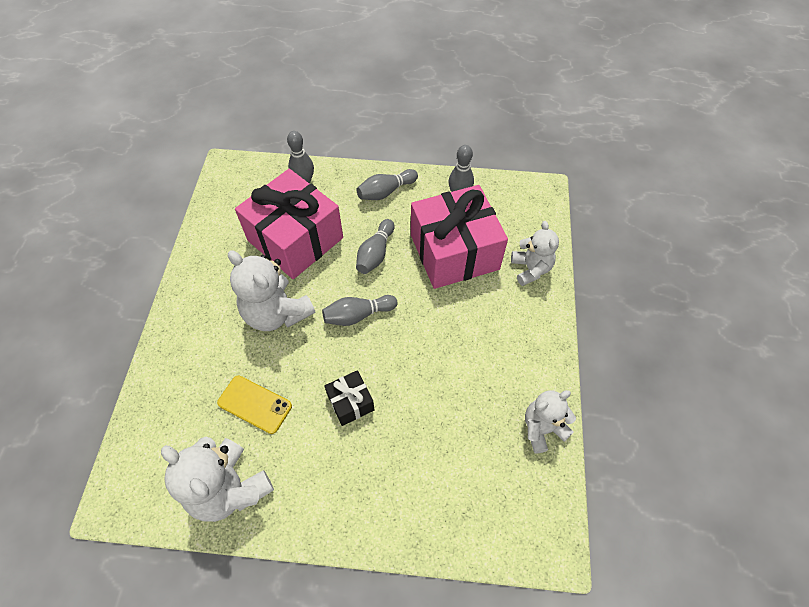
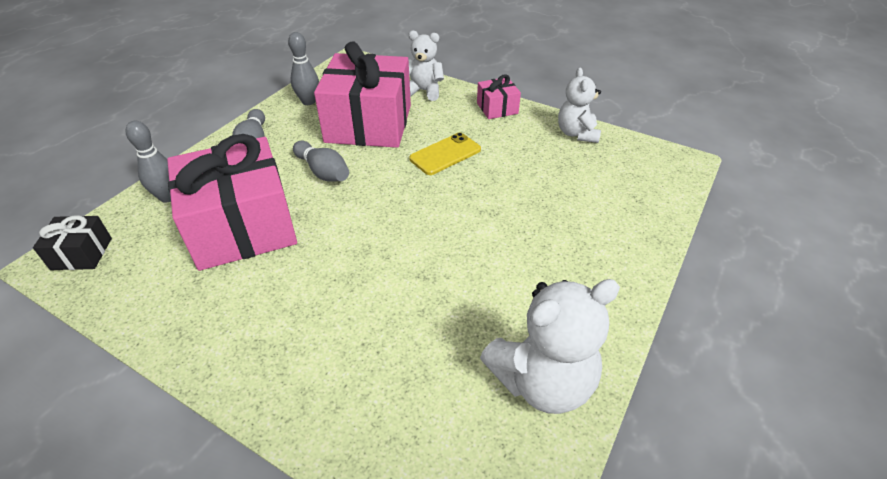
camera: 65 degrees left, 15 degrees down
yellow phone [217,376,292,434] -> yellow phone moved to [409,133,481,175]
white teddy bear [228,250,315,331] -> none
grey bowling pin [322,295,397,326] -> none
black gift [324,370,374,426] -> black gift moved to [33,215,112,270]
none -> pink gift [477,74,521,119]

